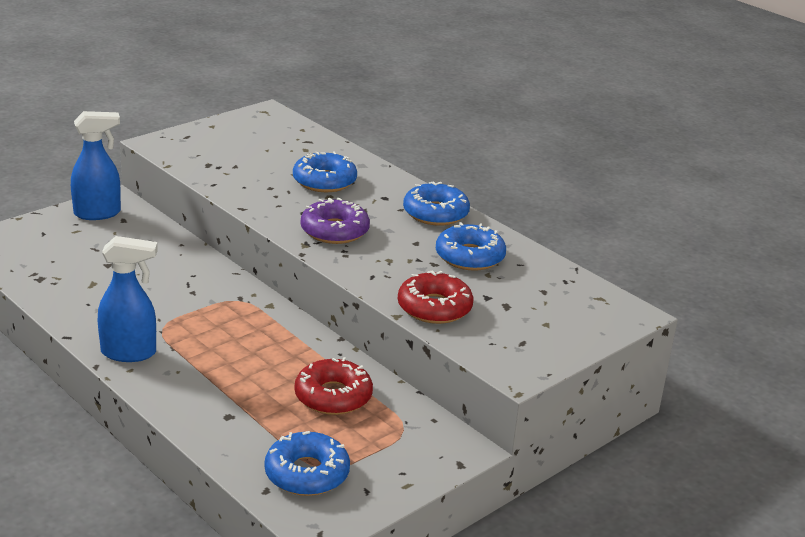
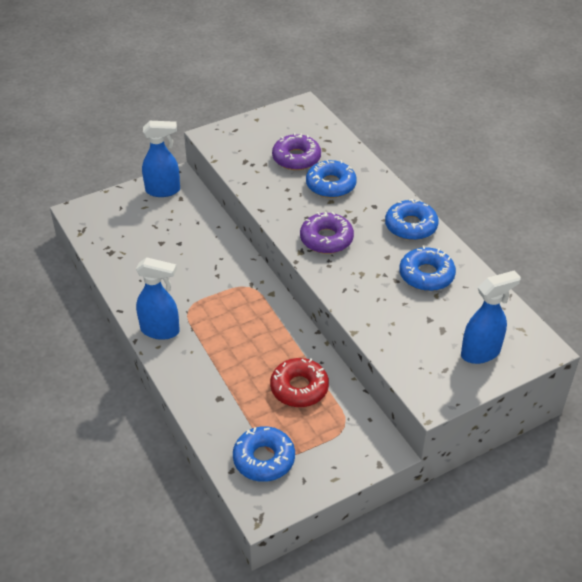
camera: 15 degrees right, 15 degrees up
red donut [398,270,474,324] -> none
none -> purple donut [272,133,321,170]
none -> blue spray bottle [461,270,521,364]

